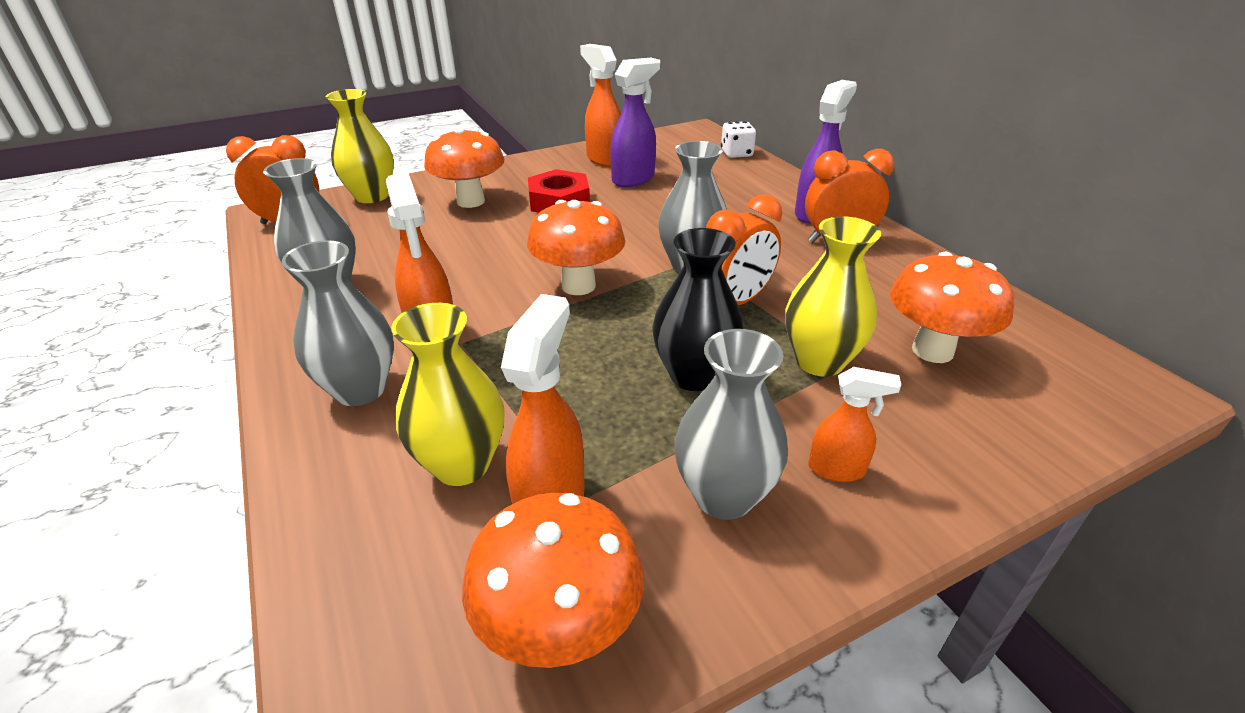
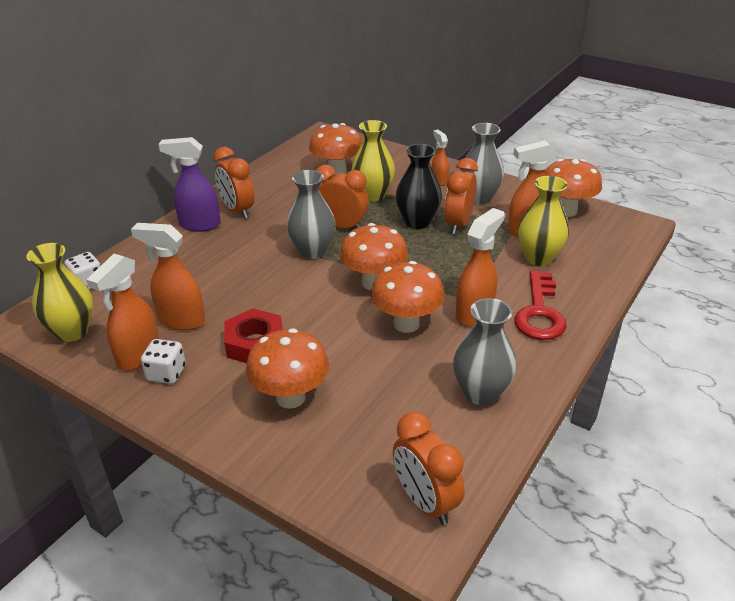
camera: 120 degrees left, 0 degrees up
grey vase [282,240,394,406] -> red key [515,270,567,340]
yellow vase [326,89,394,203] -> yellow vase moved to [26,243,93,342]
purple spray bottle [610,58,660,187] -> orange spray bottle [131,223,205,330]
none -> white dice [141,339,186,384]
none -> orange mushroom [371,261,445,333]
none -> orange clock [444,158,478,234]

